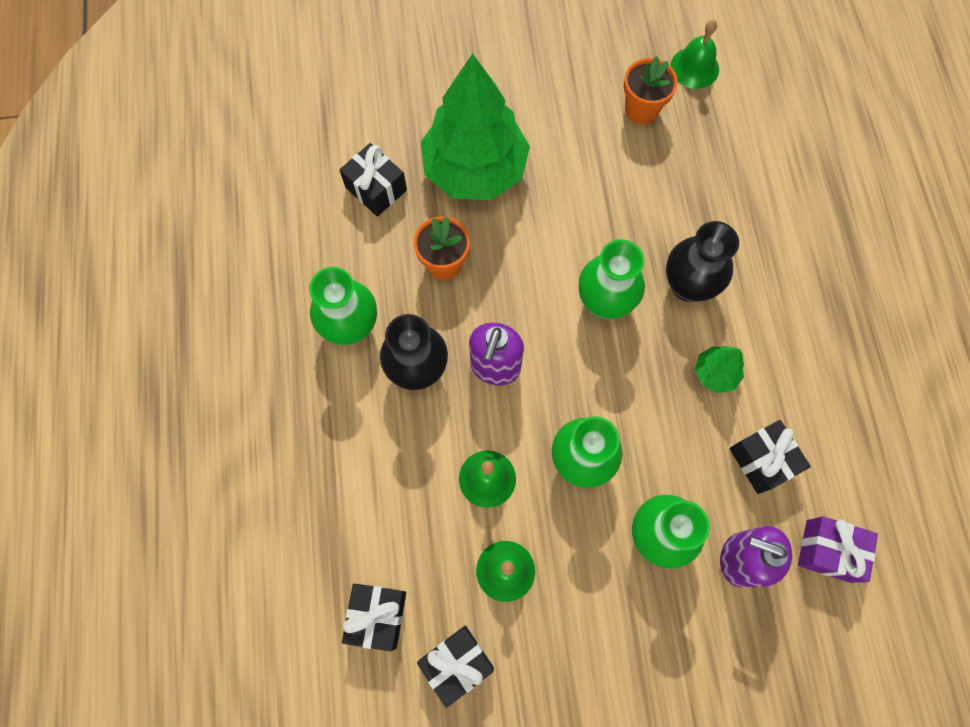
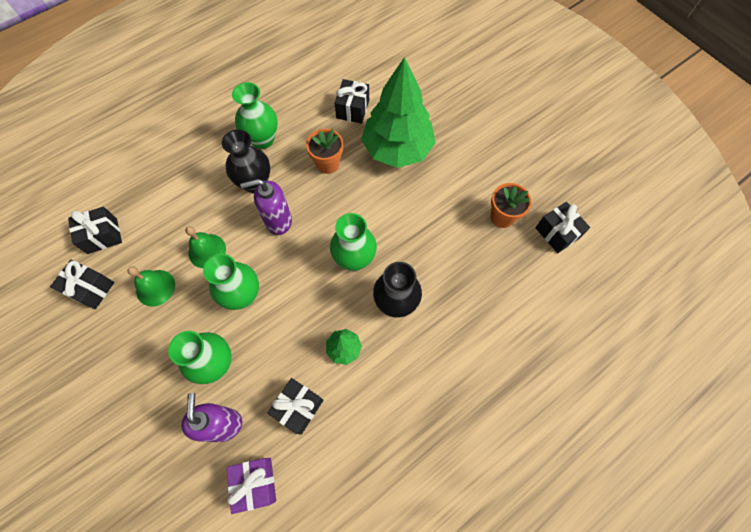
camera: 60 degrees right, 5 degrees down
green bell [671,20,719,89] -> black gift [535,202,590,253]

